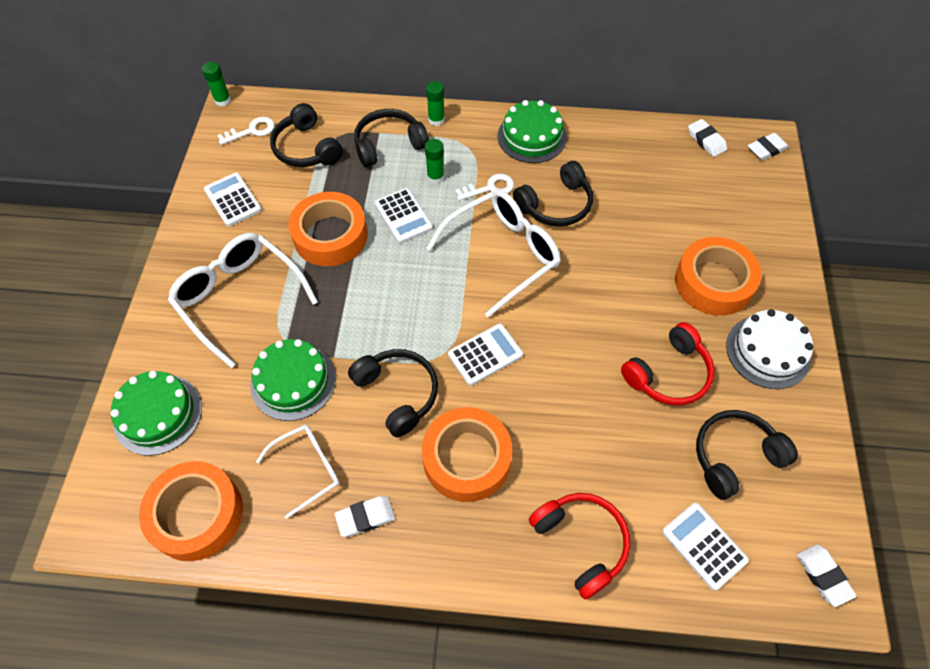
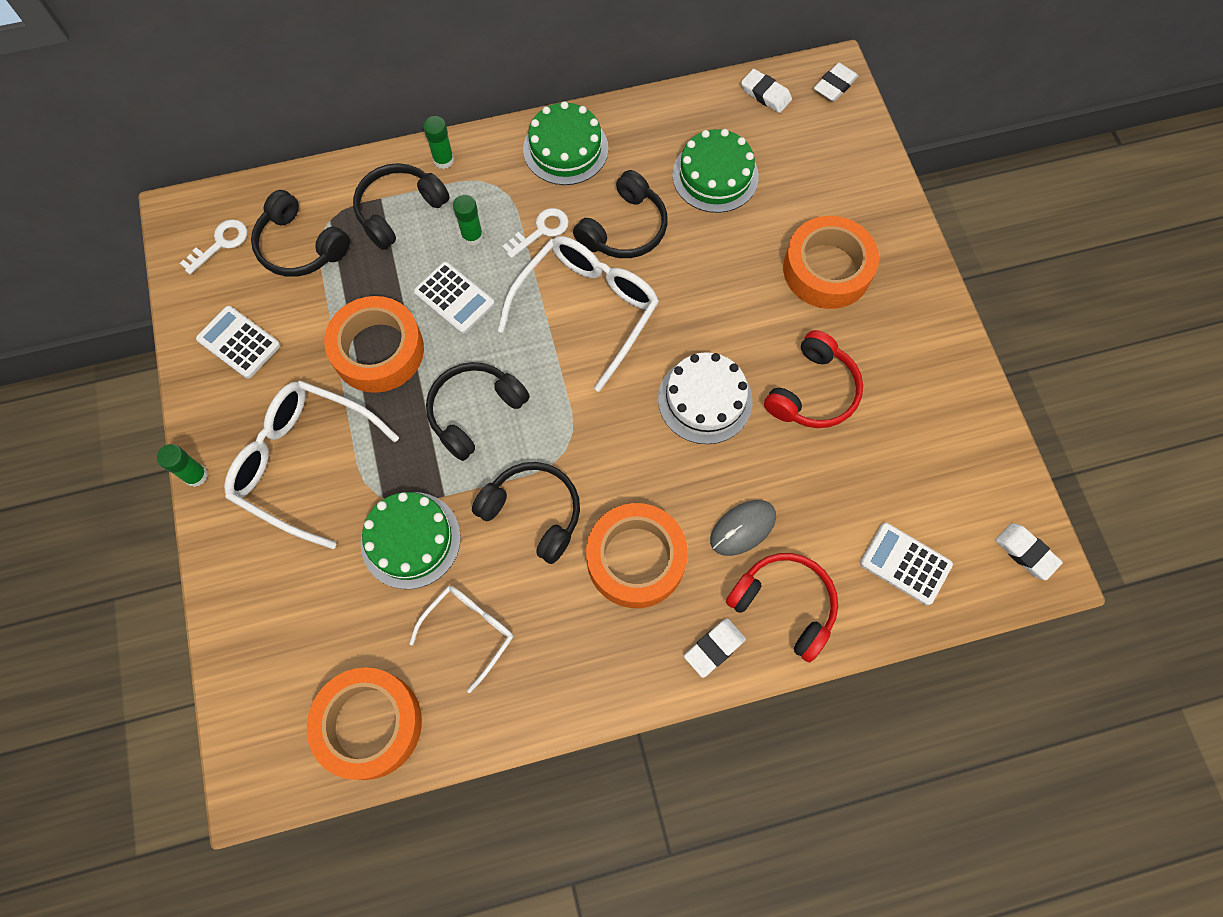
camera: 20 degrees left, 10 degrees up
green cake [111,371,202,456] -> green cake moved to [672,129,759,213]
green glue stick [202,62,231,106] -> green glue stick moved to [157,444,208,487]
white eraser [335,496,395,537] -> white eraser moved to [684,618,746,678]
white calculator [448,324,523,386] -> none
black headphones [696,410,798,500] -> black headphones moved to [426,362,530,461]
white cake [726,309,813,389] -> white cake moved to [658,352,753,444]
none -> grey mouse [710,500,776,556]

